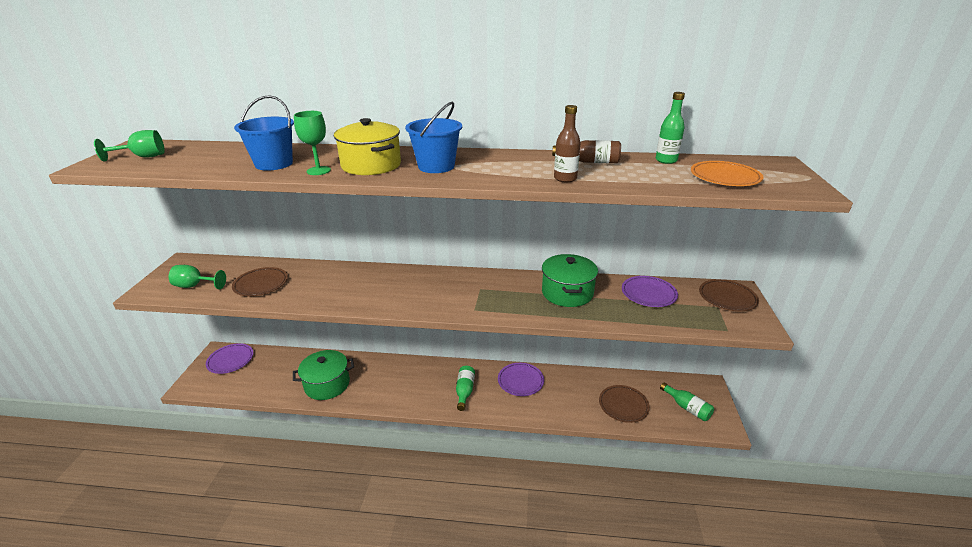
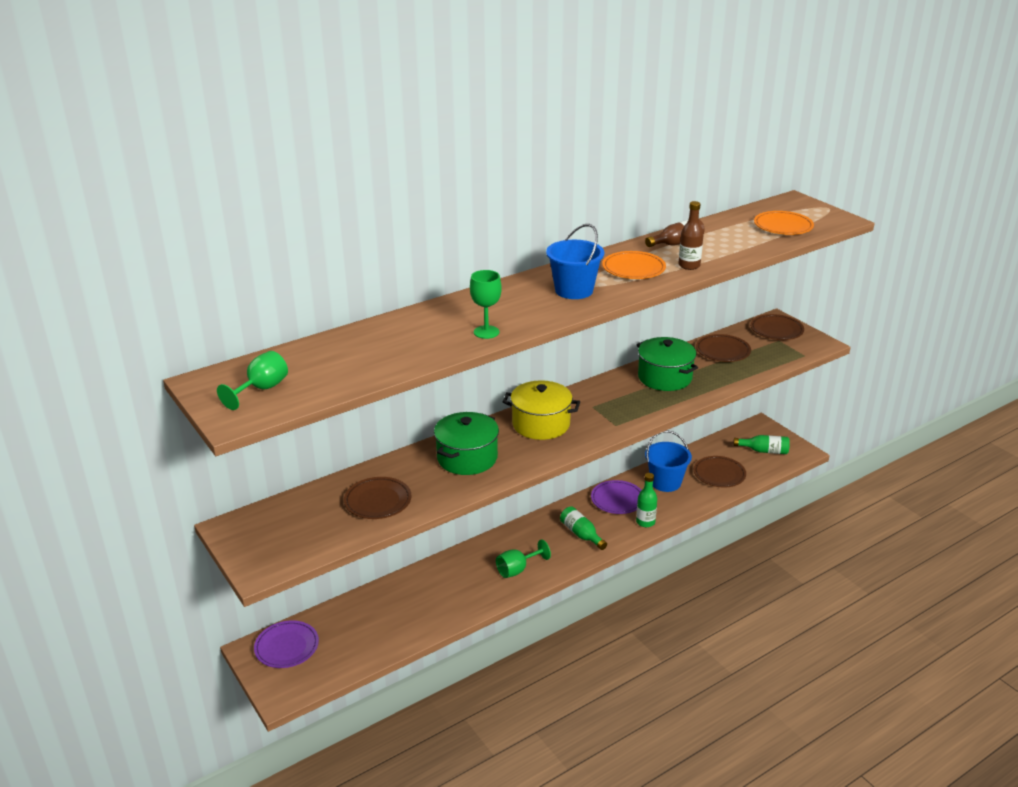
camera: 40 degrees left, 0 degrees up
green goblet [169,265,226,289] -> green goblet moved to [496,539,551,578]
blue bucket [234,95,294,171] -> blue bucket moved to [645,430,692,492]
green pot [293,350,354,400] -> green pot moved to [434,412,499,475]
yellow pot [334,118,401,175] -> yellow pot moved to [503,380,580,440]
purple plate [622,276,678,307] -> brown plate [696,334,751,362]
green bottle [656,92,685,164] -> green bottle moved to [636,473,657,527]
none -> orange plate [602,251,666,279]

